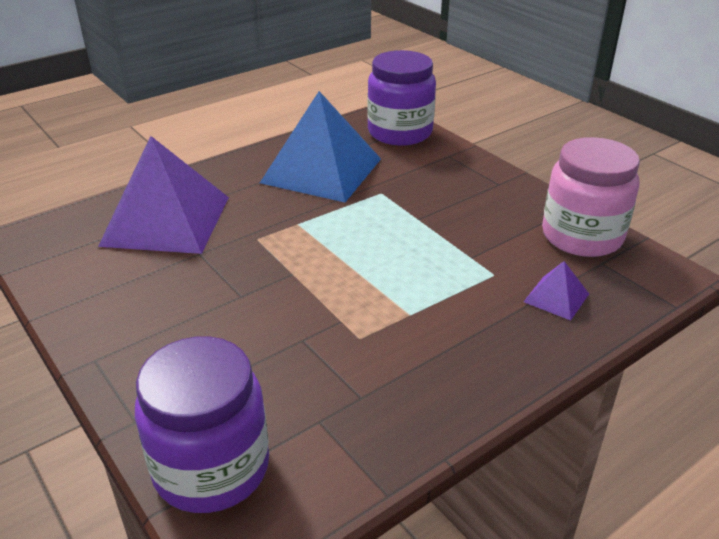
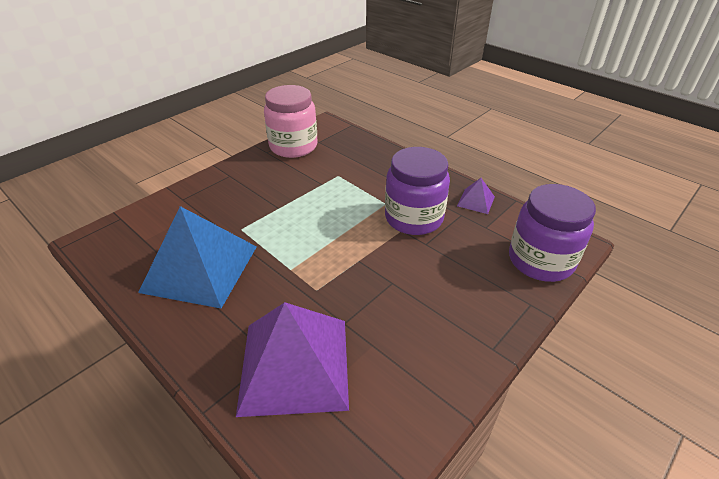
camera: 100 degrees left, 5 degrees up
purple jar [367,50,436,145] -> purple jar moved to [385,147,450,235]
purple pyramid [524,261,589,321] -> purple pyramid moved to [457,178,495,214]

